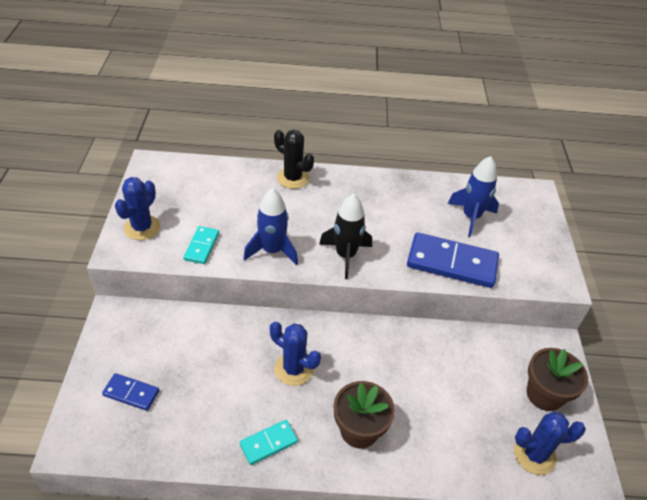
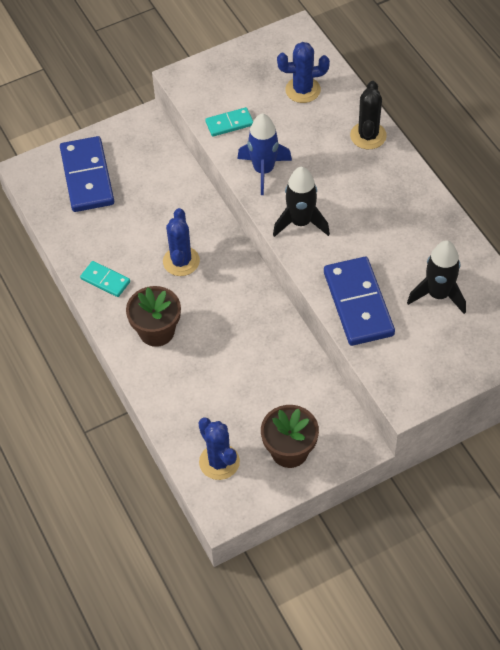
camera: 65 degrees right, 10 degrees up
blue domino [102,373,159,411] -> blue domino [60,136,114,212], size x1.94
blue cactus [115,177,160,240] -> blue cactus moved to [277,42,330,103]
blue rocket [448,156,499,237] -> black rocket [407,240,466,314]

